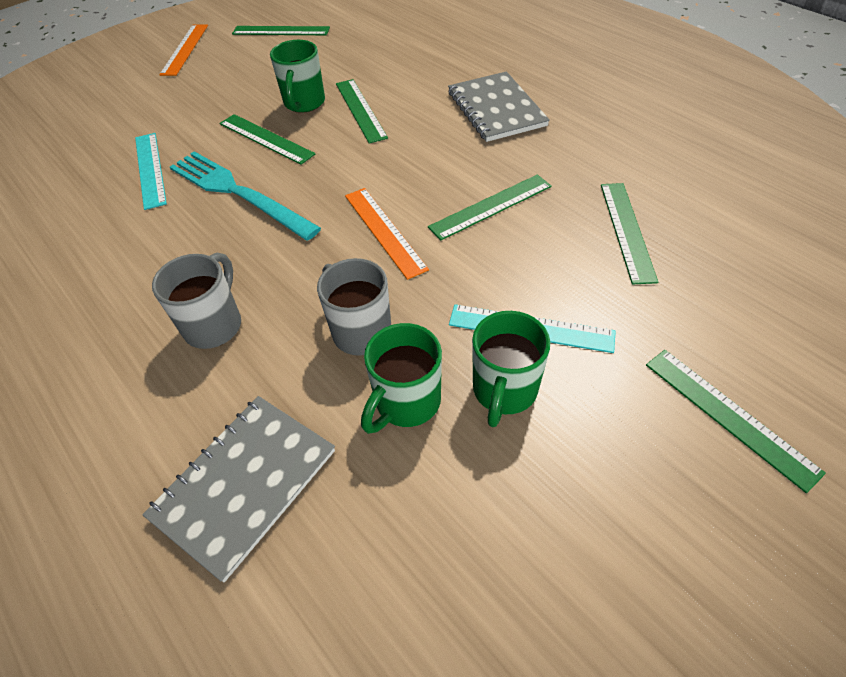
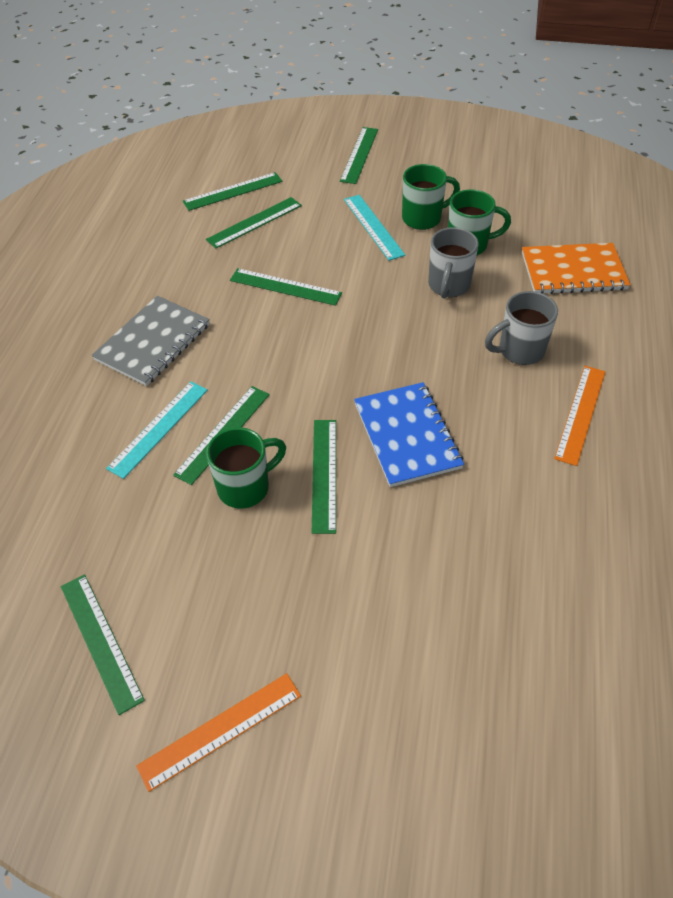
camera: 130 degrees left, 0 degrees up
turquoise ruler [135,133,167,210] -> turquoise ruler moved to [106,382,208,479]
grey notebook [142,396,335,582] -> orange notebook [522,243,630,294]
turquoise fork [170,151,321,241] -> blue notebook [354,382,464,487]
orange ruler [345,188,429,280] -> orange ruler moved to [554,366,606,466]
none -> green ruler [183,172,282,211]

